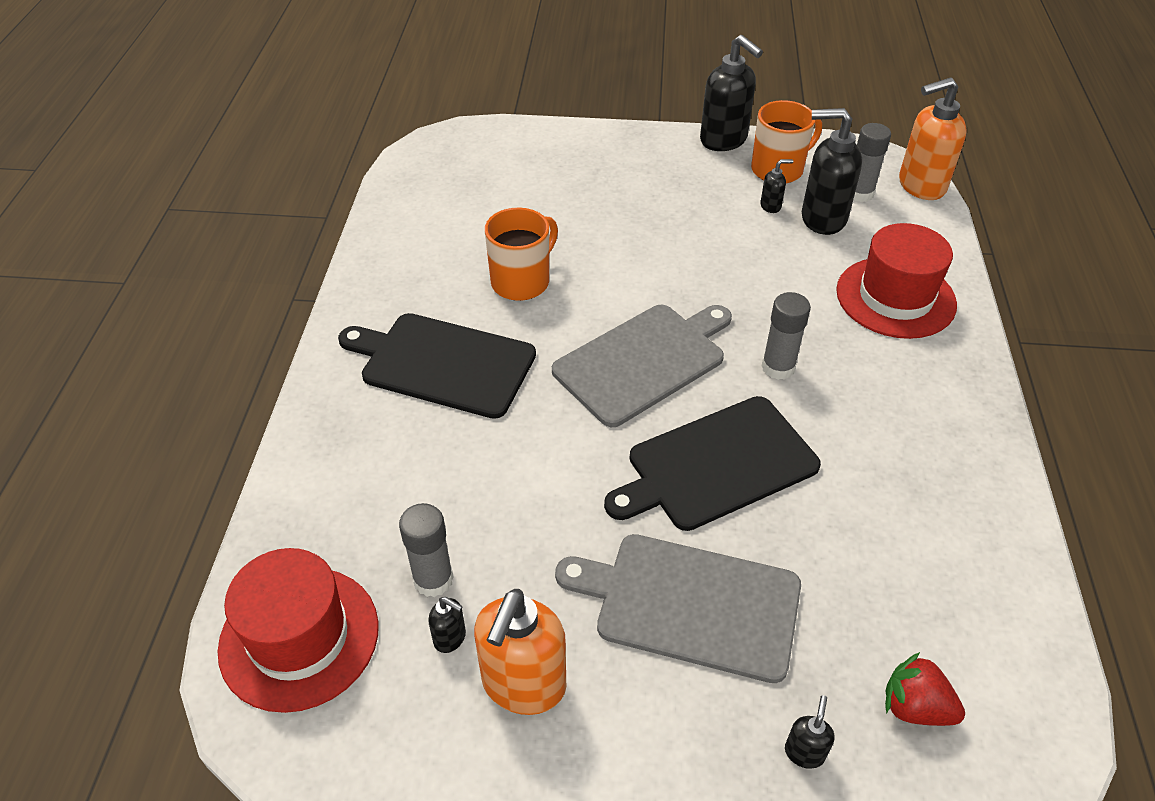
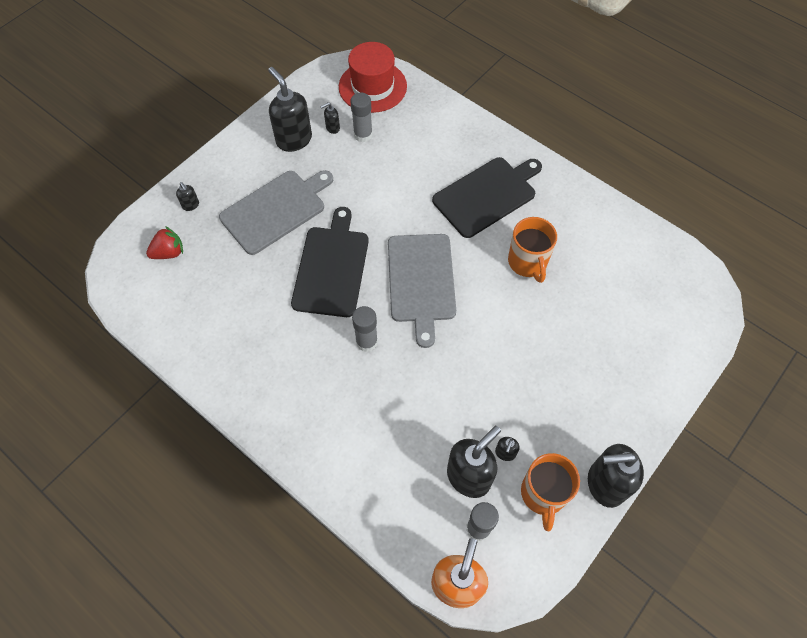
camera: 125 degrees right, 15 degrees up
orange soap dispenser [474,589,566,715] -> black soap dispenser [268,67,312,152]
red hat [836,223,957,339] -> none

